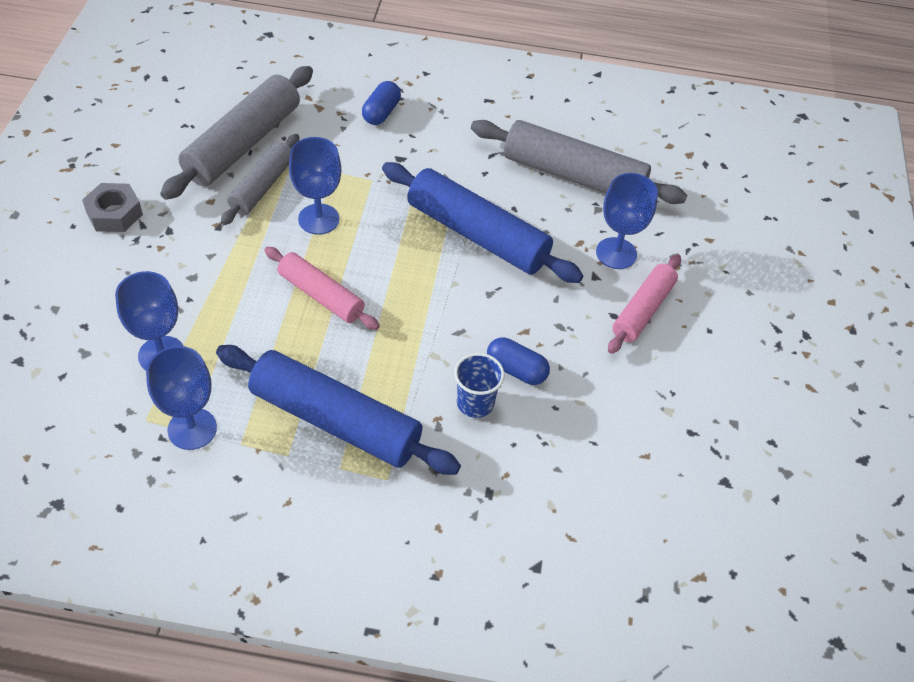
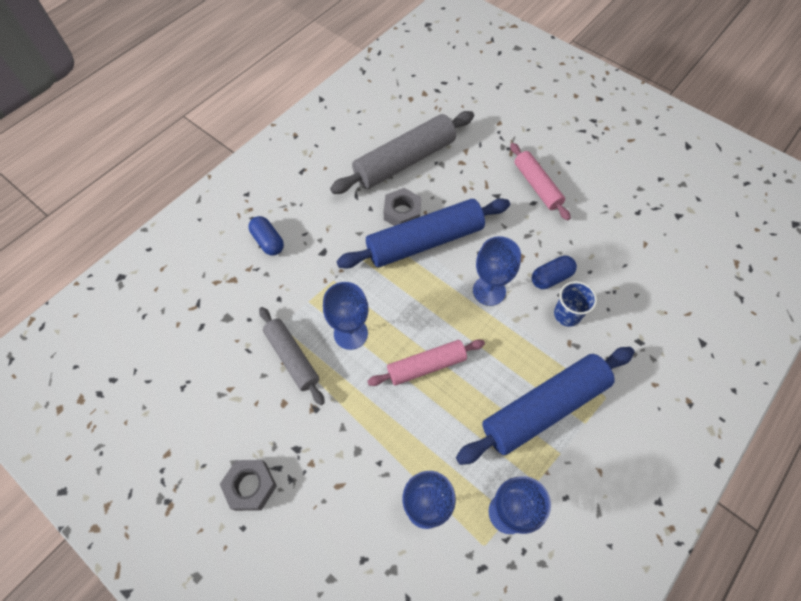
camera: 55 degrees left, 10 degrees up
grey rolling pin [160,66,313,200] -> none
blue goblet [596,173,658,269] -> blue goblet moved to [473,236,521,306]
none -> grey nut [384,188,421,226]

